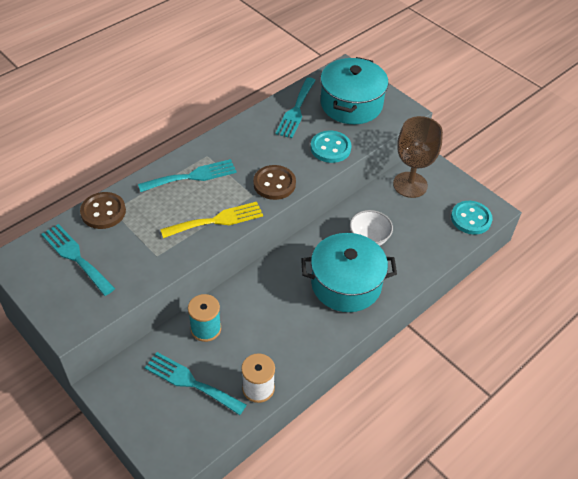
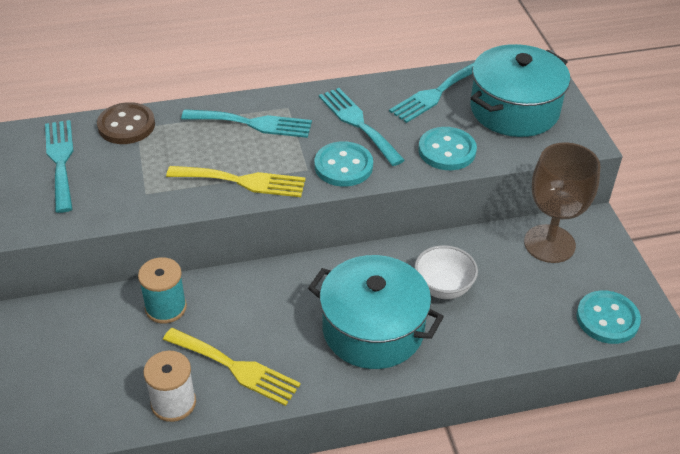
camera: 30 degrees right, 5 degrees down
turquoise fork [145,352,246,415] -> turquoise fork moved to [319,88,405,166]
brown button [253,165,296,200] -> turquoise button [314,141,373,187]
none -> yellow fork [163,328,301,406]

